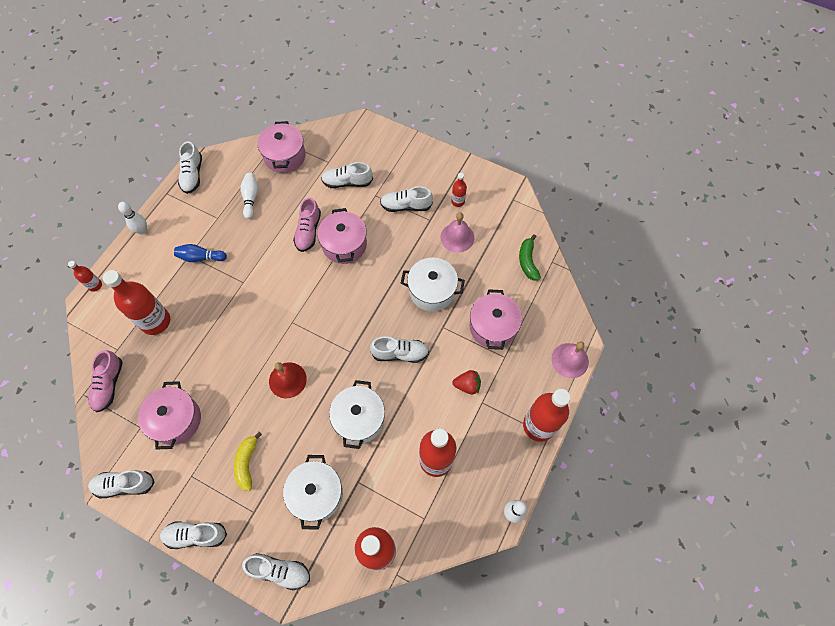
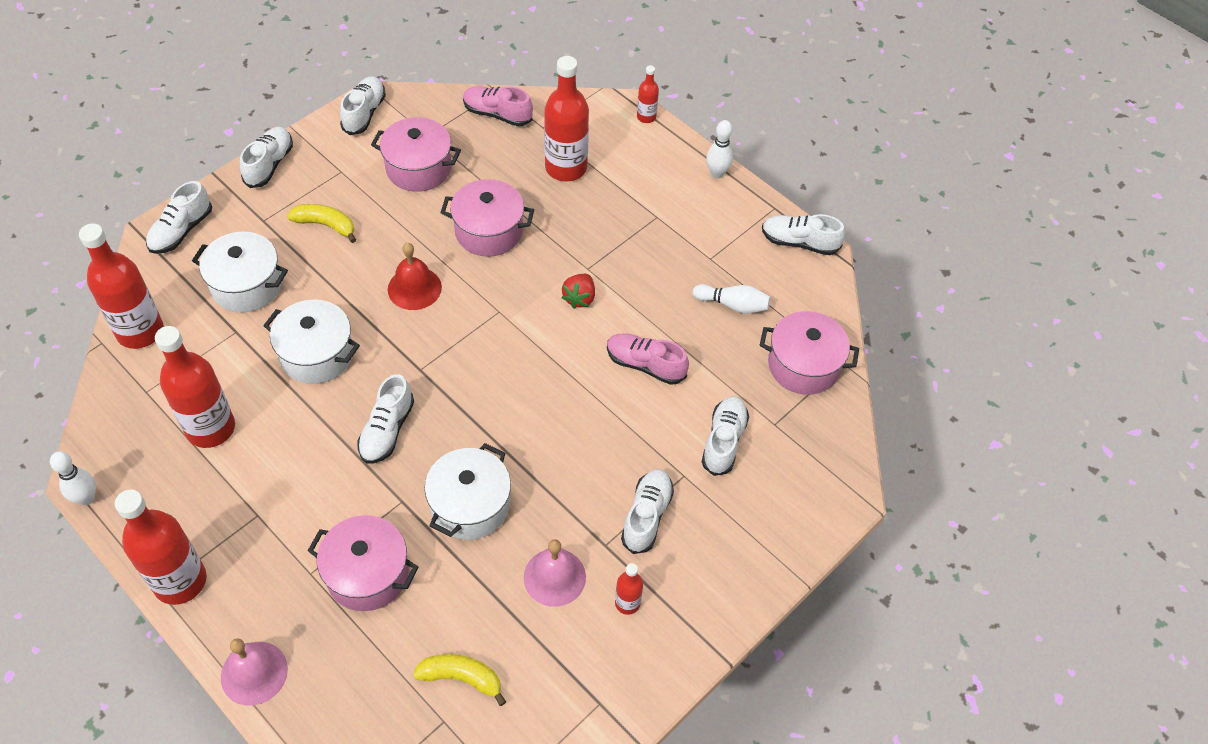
camera: 105 degrees right, 10 degrees down
blue bowling pin [174,244,227,262] -> none
pink pot [317,208,367,264] -> pink pot moved to [441,179,534,257]
red strawberry [453,370,481,395] -> red strawberry moved to [561,274,595,309]
green banana [519,234,541,280] -> yellow banana [413,654,506,706]

